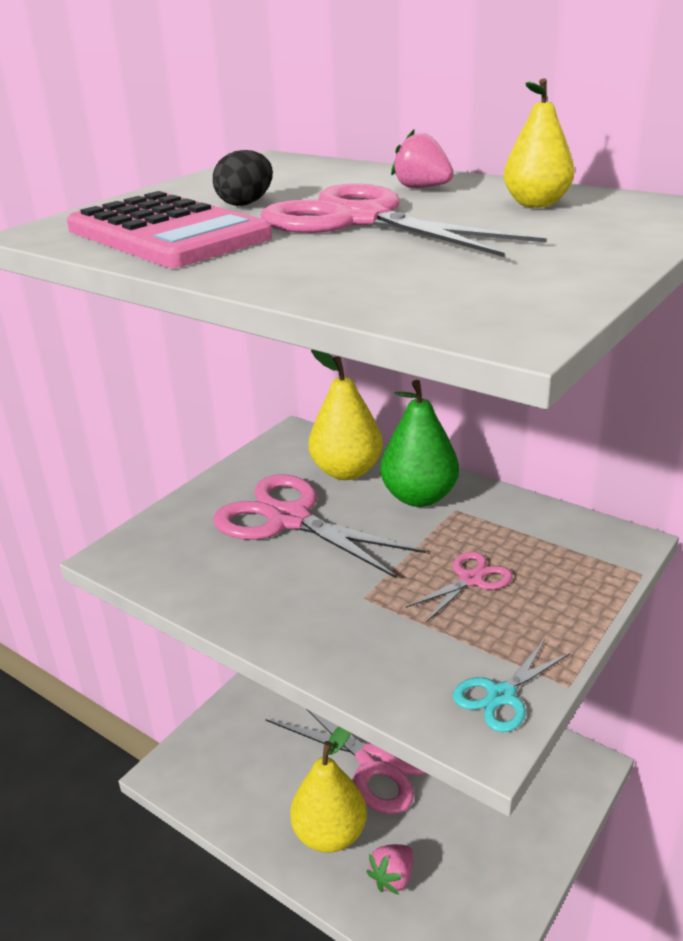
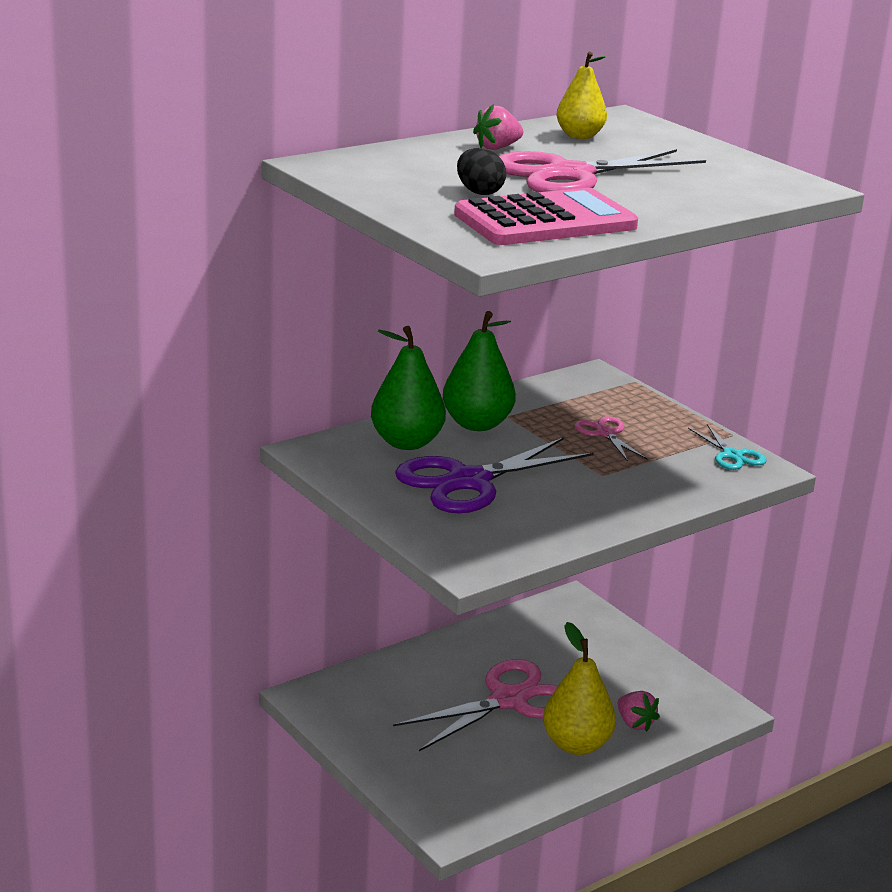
camera: 75 degrees left, 5 degrees down
pink scissors [213,474,426,579] -> purple scissors [395,437,593,513]
yellow pear [309,349,383,480] -> green pear [371,326,446,450]

